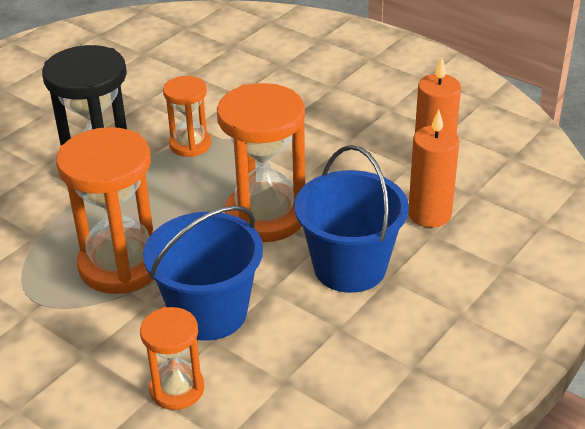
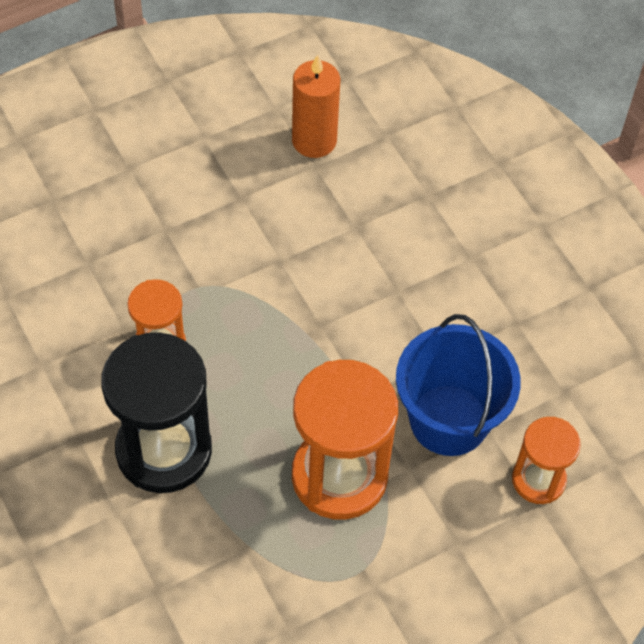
camera: 70 degrees left, 20 degrees up
orange hourglass [217,83,305,242] -> none
blue bucket [295,145,409,293] -> none
orange candle [408,110,459,228] -> none

